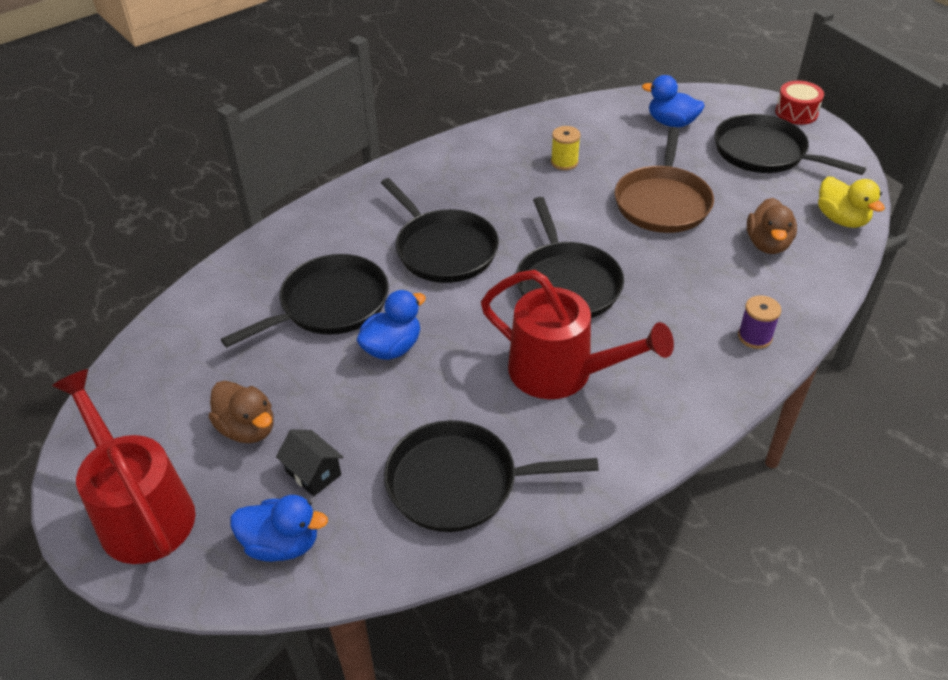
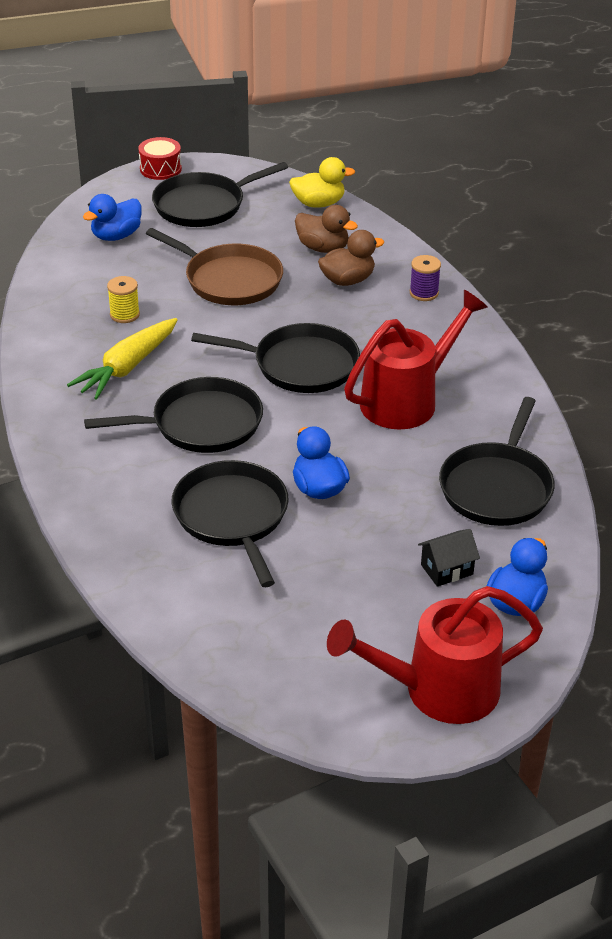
camera: 70 degrees left, 5 degrees down
brown duck [209,381,274,443] -> brown duck moved to [318,230,384,286]
none -> yellow carrot [67,318,178,400]

